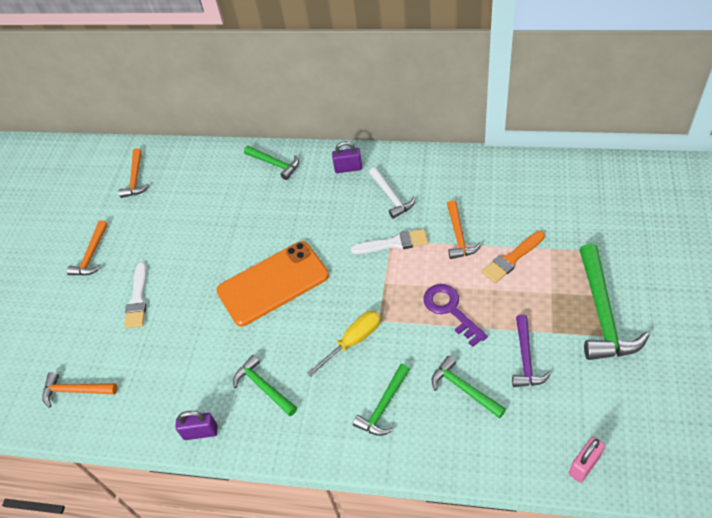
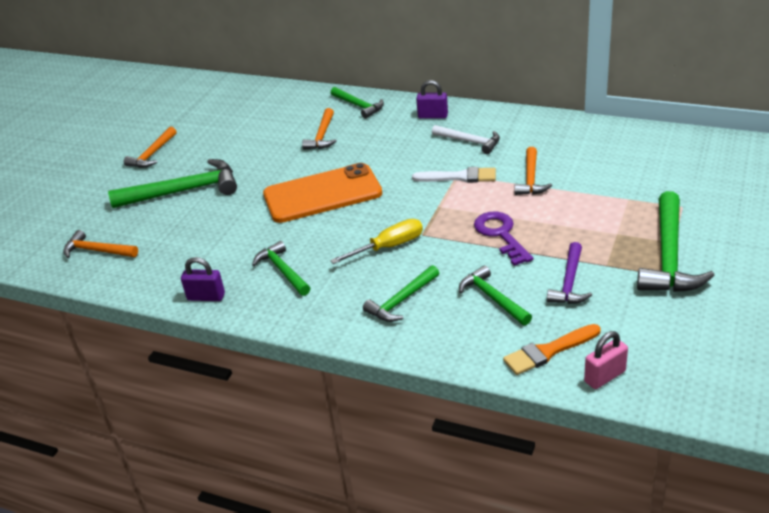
camera: 10 degrees right, 15 degrees down
orange hammer [118,148,150,198] -> orange hammer moved to [302,108,337,150]
white brush [124,262,147,328] -> green hammer [108,159,237,208]
white hammer [369,168,415,219] -> white hammer turned 45 degrees counterclockwise [432,125,500,154]
orange brush [482,231,545,283] -> orange brush moved to [503,324,601,375]

